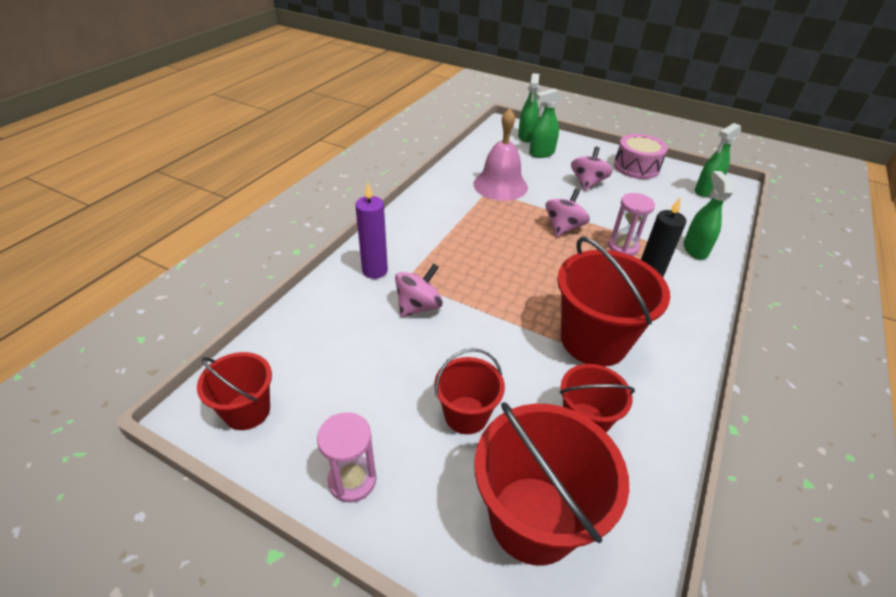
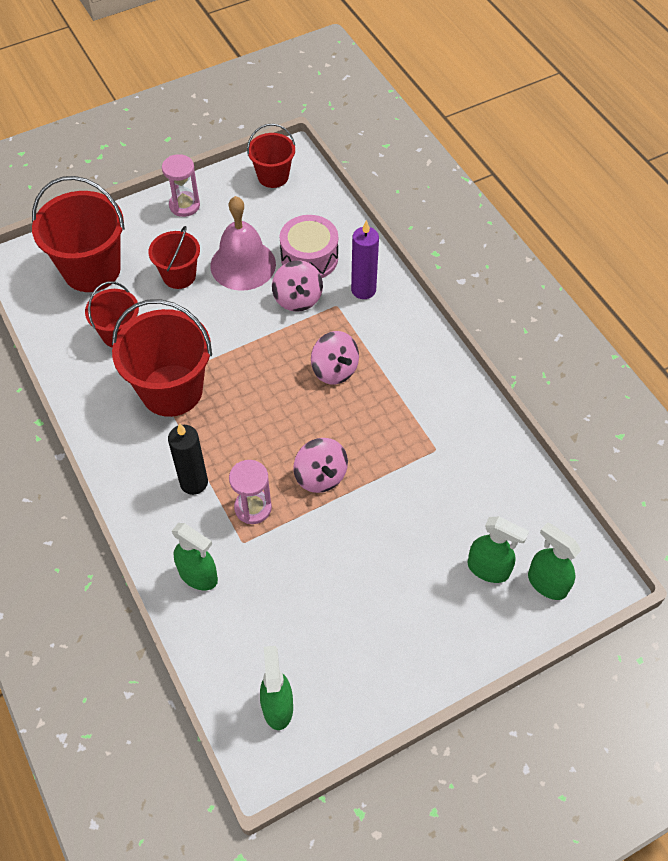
camera: 125 degrees right, 15 degrees up
pink bell [473,108,528,201] -> pink bell moved to [210,196,276,291]
green spray bottle [529,88,562,158] -> green spray bottle turned 105 degrees clockwise [468,517,529,583]
pink spinning top [571,147,612,191] -> pink spinning top moved to [311,331,359,385]
pink drum [614,134,668,179] -> pink drum moved to [280,215,338,278]

